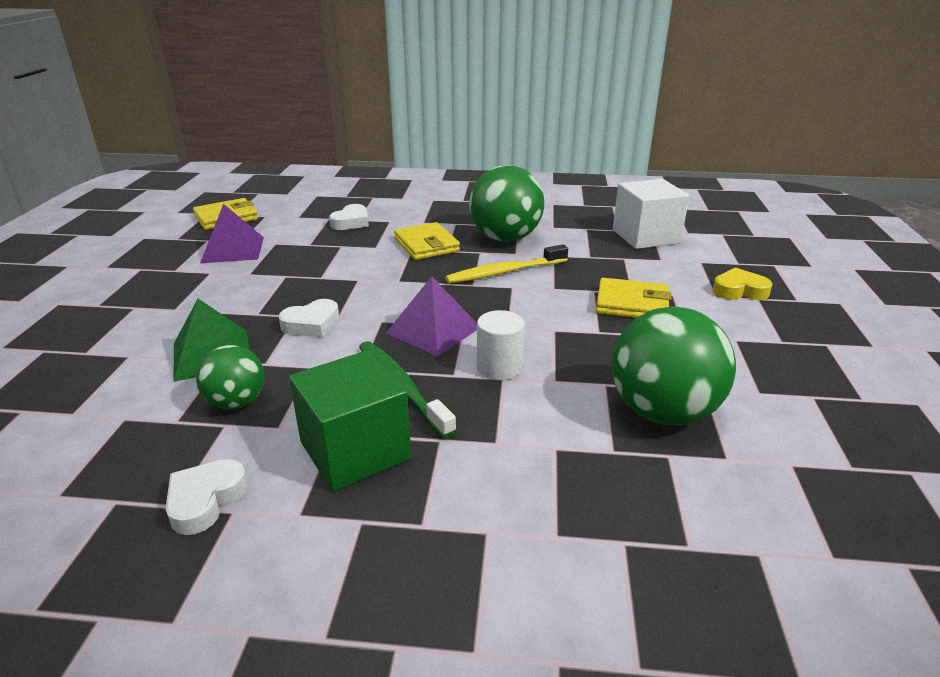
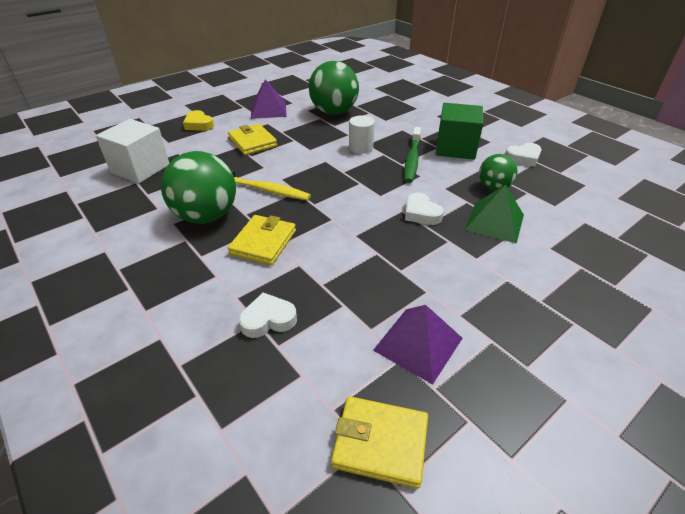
camera: 135 degrees left, 10 degrees up
white heart [279,299,339,337] -> white heart turned 135 degrees counterclockwise [405,193,444,225]
purple pyramid [386,276,477,357] -> purple pyramid moved to [251,79,287,119]

